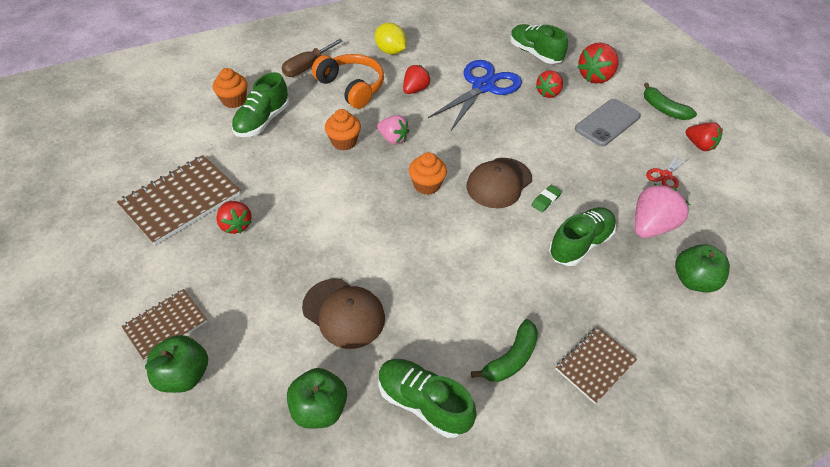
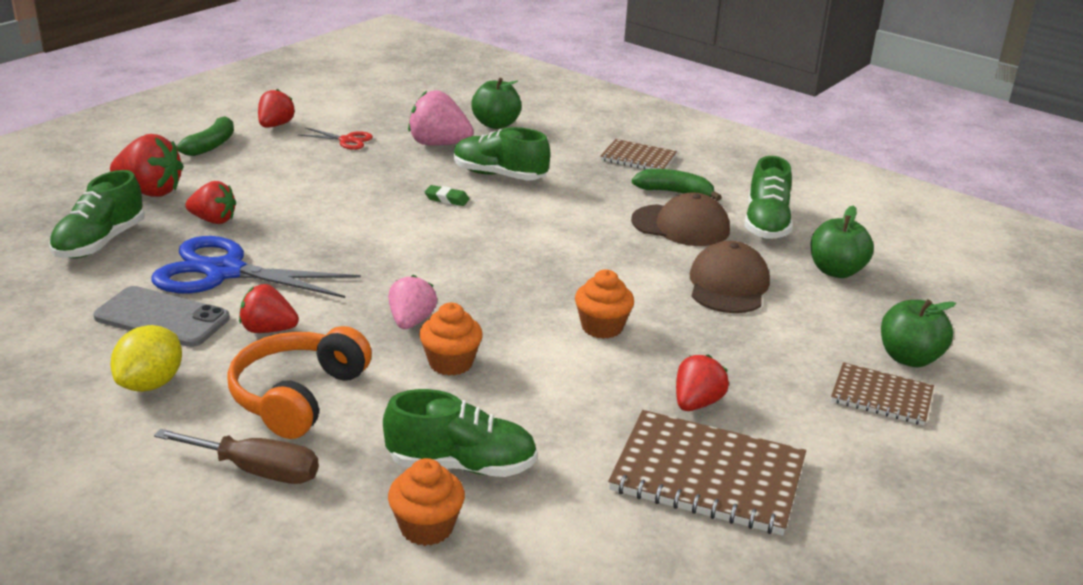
camera: 115 degrees left, 20 degrees down
orange cupcake [409,152,447,195] -> orange cupcake moved to [575,270,634,339]
brown cap [466,158,532,208] -> brown cap moved to [631,193,730,246]
grey phone [575,99,641,146] -> grey phone moved to [93,286,230,347]

